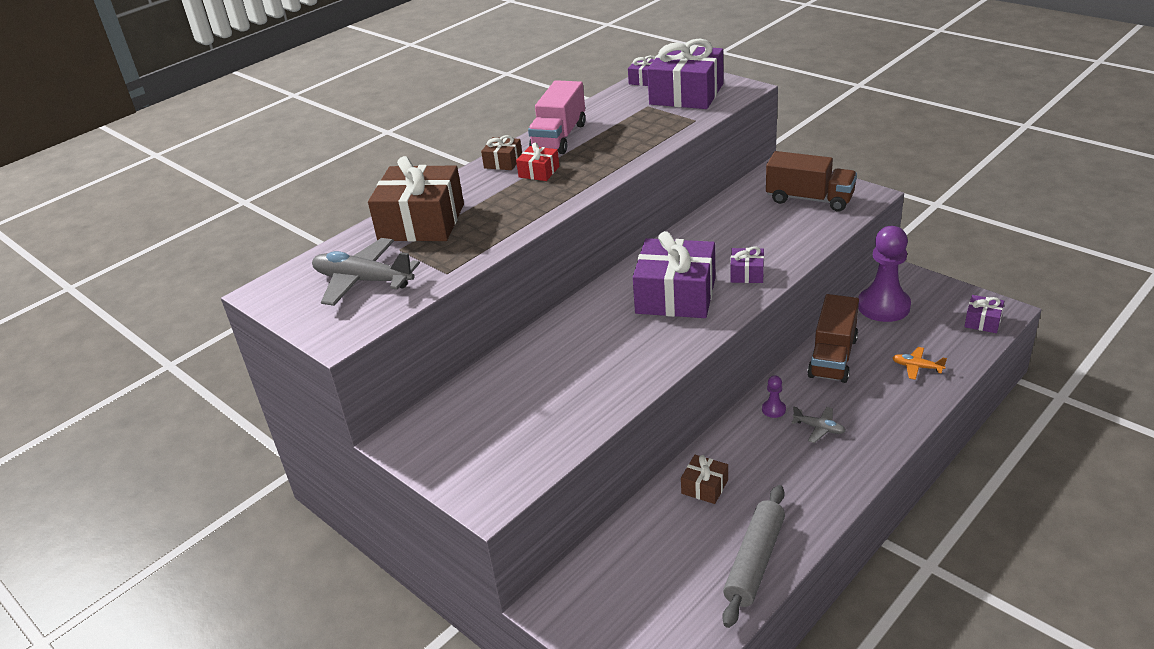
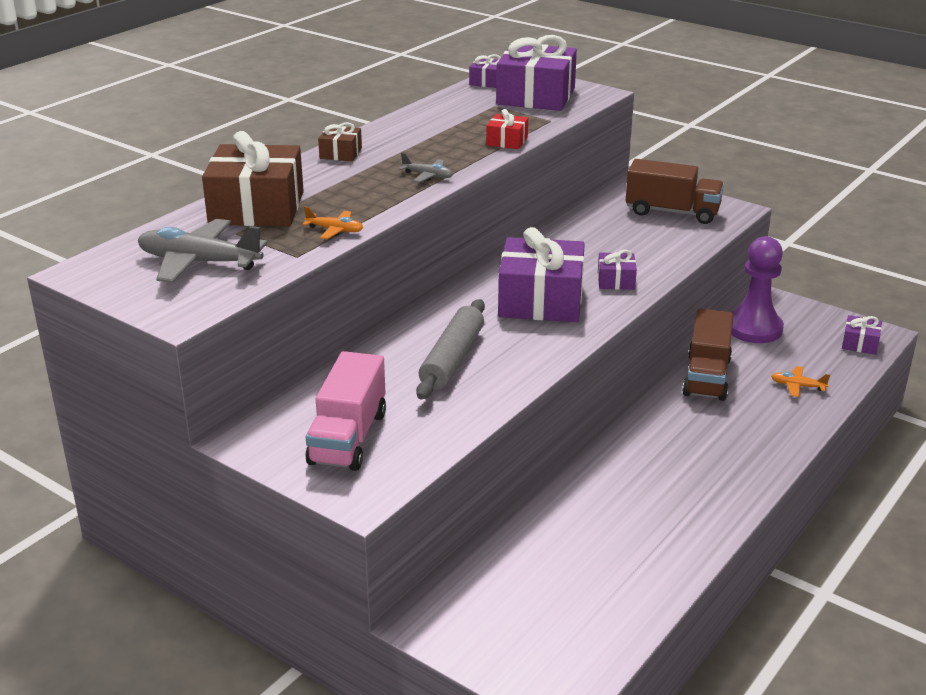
camera: 10 degrees left, 5 degrees down
red gift [516,143,559,181] -> red gift moved to [486,109,528,149]
pink truck [528,80,585,154] -> pink truck moved to [306,351,386,471]
brown gift [681,455,728,504] -> none
grey rolling pin [722,485,785,628] -> grey rolling pin moved to [416,299,485,399]
purple pawn [762,375,786,418] -> none
grey plane [791,407,846,443] -> grey plane moved to [399,153,453,182]
none -> orange plane [302,206,363,239]

